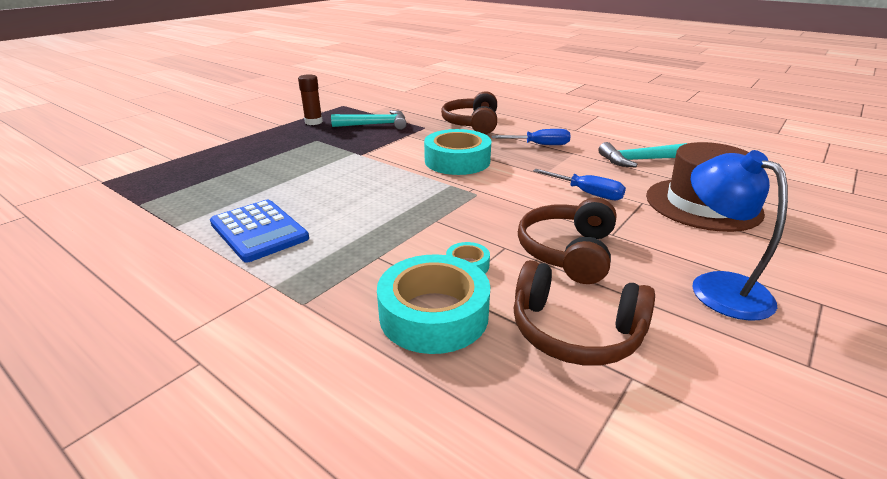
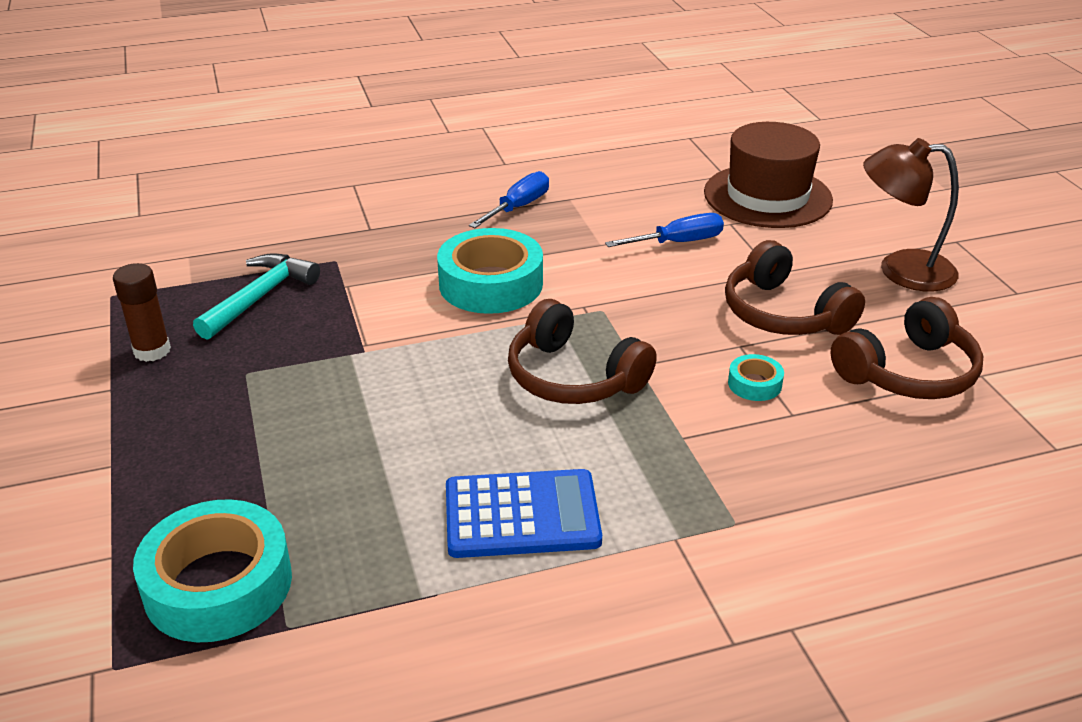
camera: 55 degrees left, 5 degrees up
turquoise tape [377,254,490,354] -> turquoise tape moved to [133,499,292,642]
brown headphones [441,91,497,134] -> brown headphones moved to [508,299,657,404]
turquoise hammer [598,142,688,168] -> none
blue lamp [691,150,788,321] -> brown lamp [863,138,959,292]

